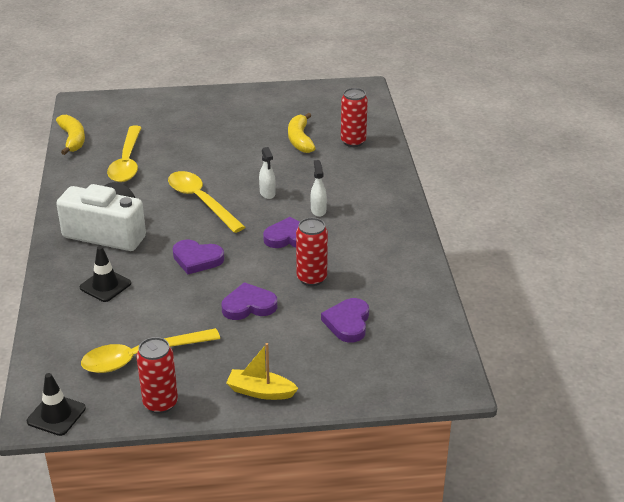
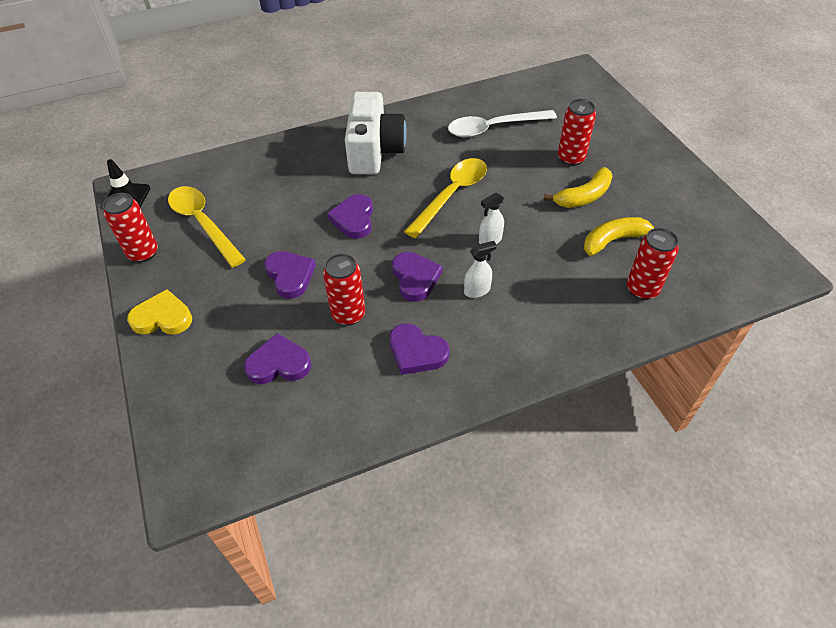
camera: 75 degrees right, 15 degrees up
yellow banana [56,115,85,155] -> yellow banana moved to [544,167,613,208]
black traffic cone [80,246,131,302] -> none
yellow spoon [107,126,142,182] -> white spoon [448,110,557,138]
yellow boat [226,343,299,400] -> yellow heart [127,289,192,335]
none -> purple heart [390,323,449,375]
none -> red can [558,99,596,166]

